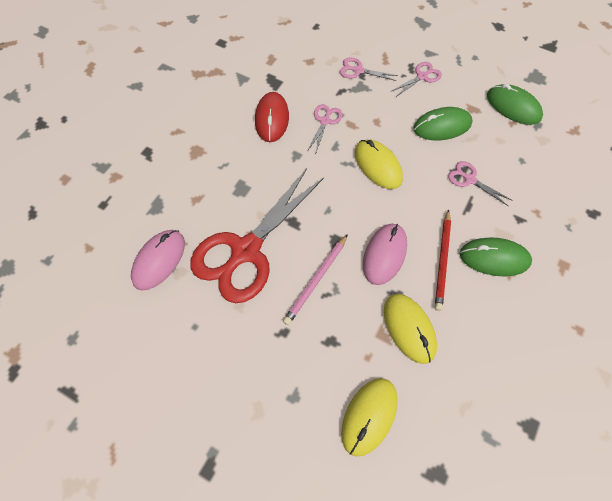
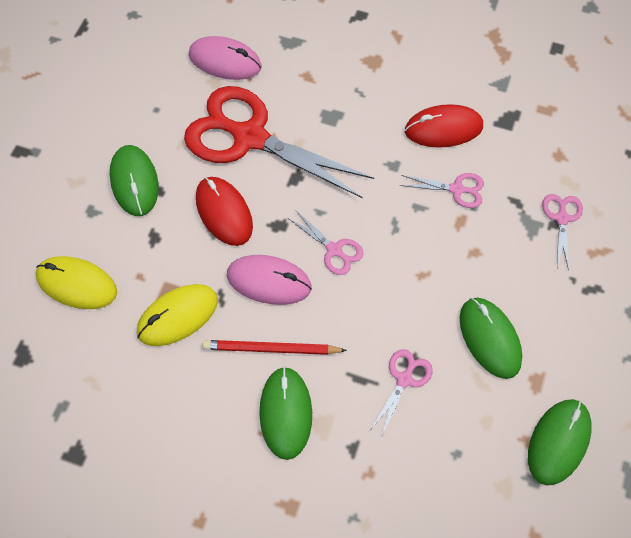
camera: 80 degrees right, 0 degrees up
pink pencil [283,234,348,325] -> red mouse [196,177,253,246]
yellow mouse [355,139,403,189] -> none
pink scissors [390,62,442,97] -> pink scissors moved to [288,210,364,275]
none -> green mouse [110,145,159,216]

